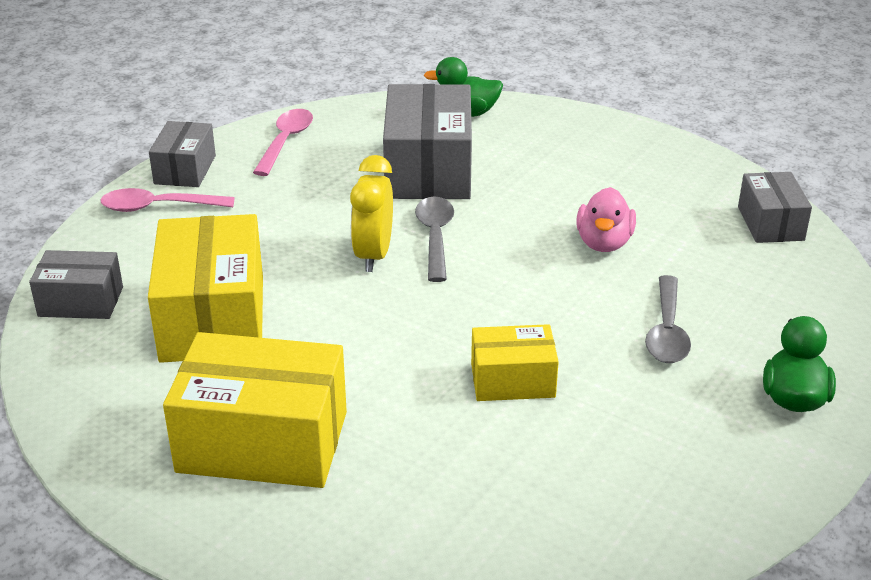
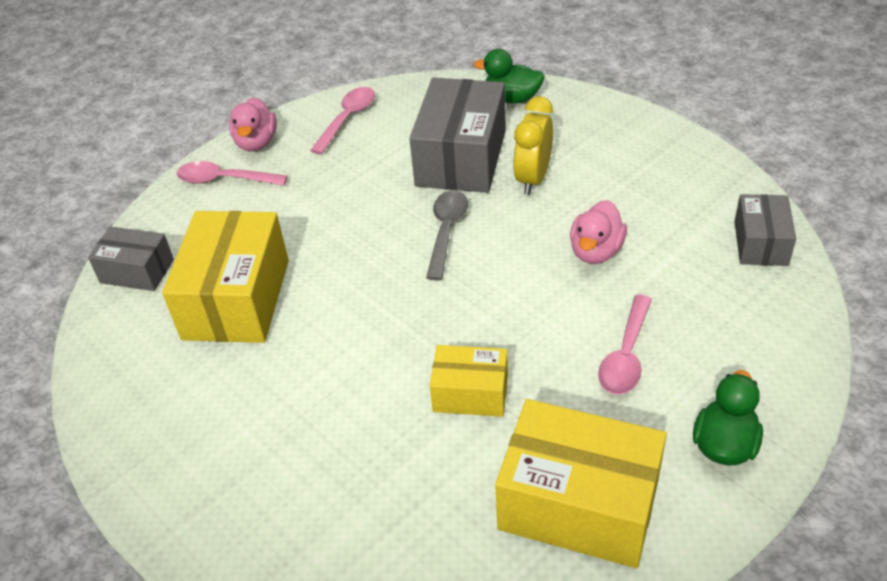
camera: 15 degrees right, 10 degrees up
grey box [149,121,216,187] -> pink duck [229,97,277,151]
yellow box [163,332,347,488] -> yellow box moved to [495,399,667,568]
yellow clock [350,155,393,272] -> yellow clock moved to [513,96,553,195]
grey spoon [645,275,691,363] -> pink spoon [598,295,652,394]

